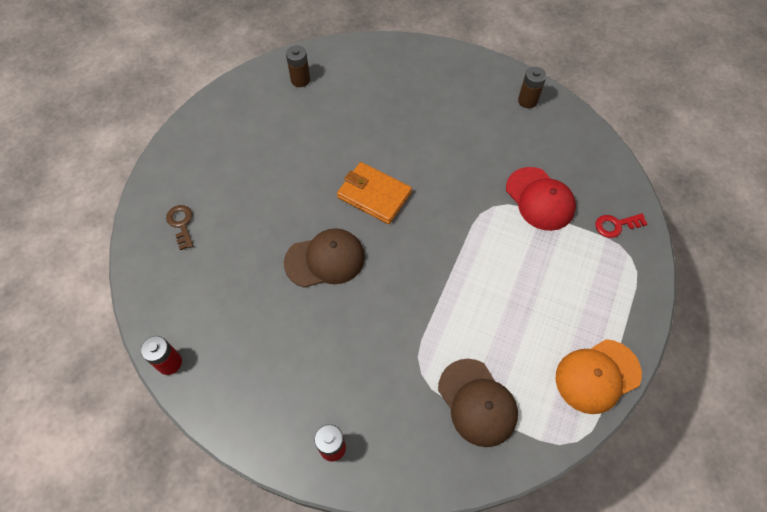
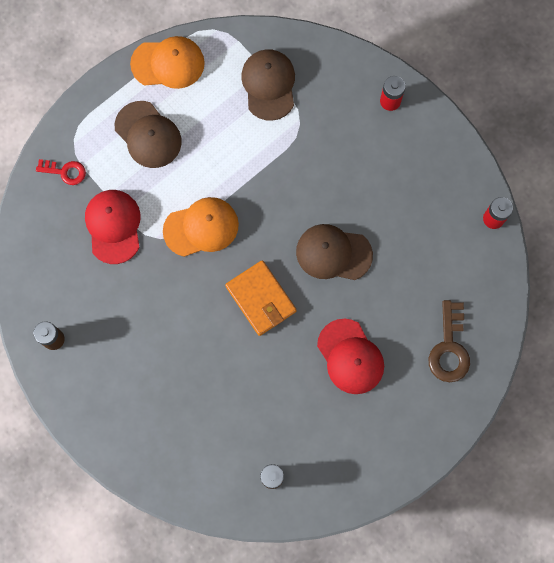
camera: 155 degrees left, 15 degrees up
brown key [166,205,193,250] -> brown key [429,300,470,382], size x1.59
none -> brown cap [115,101,182,168]
none -> orange cap [163,197,239,257]
none -> red cap [317,319,384,394]

